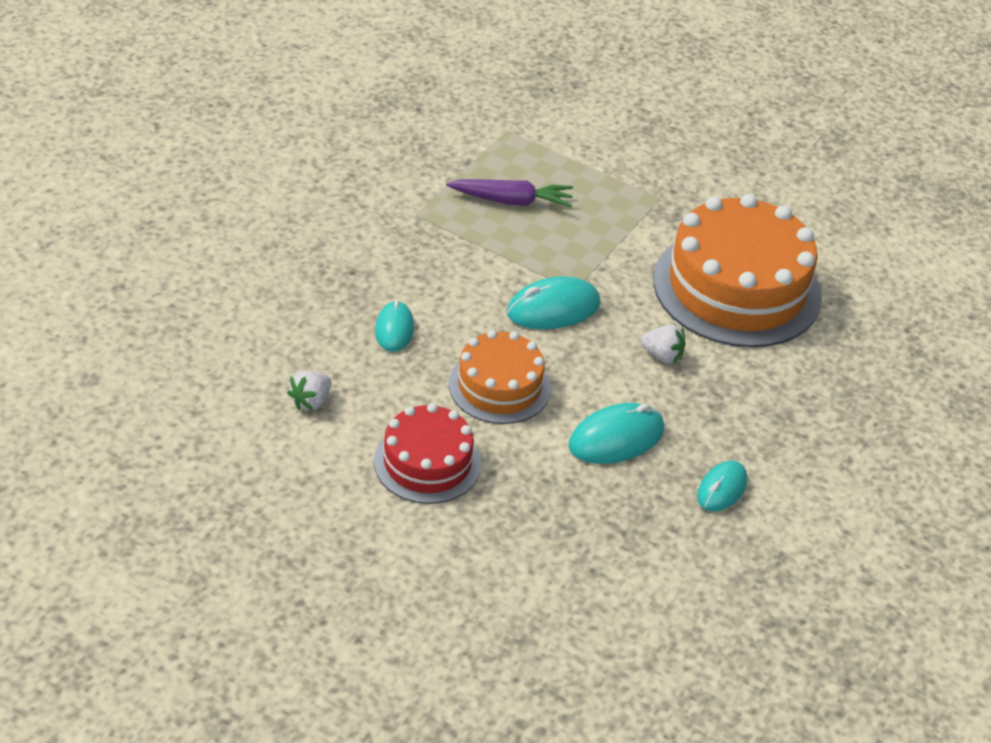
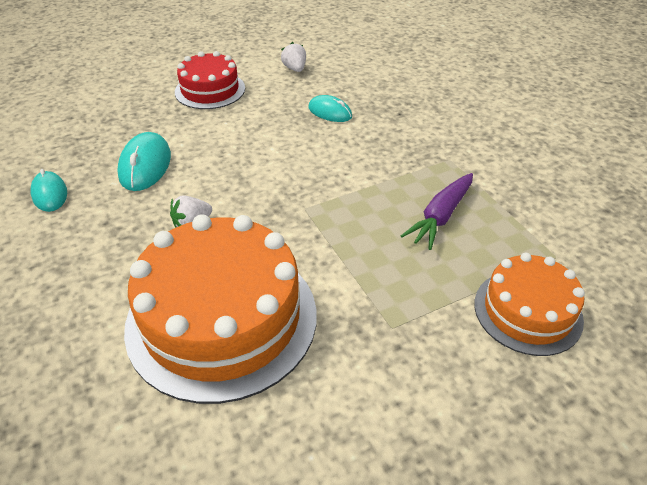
camera: 125 degrees right, 0 degrees up
orange cake [449,330,551,424] -> orange cake moved to [474,253,585,356]
turquoise mouse [507,277,601,329] -> none

